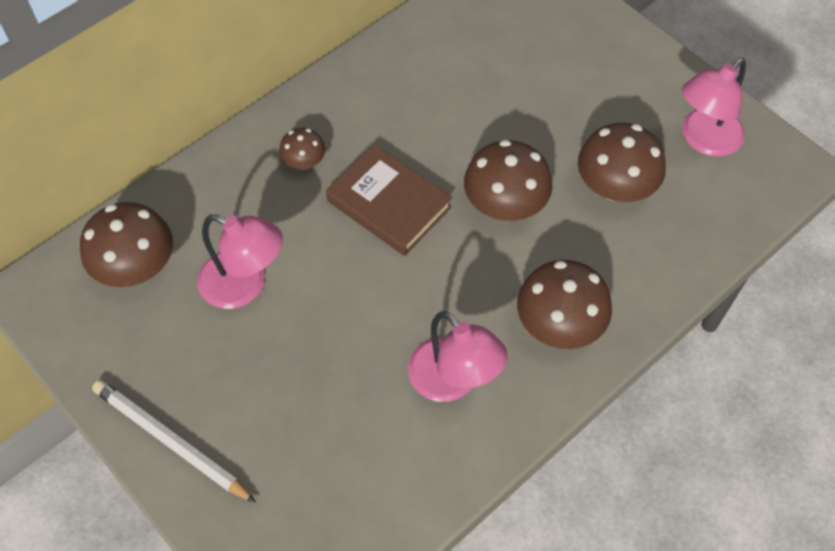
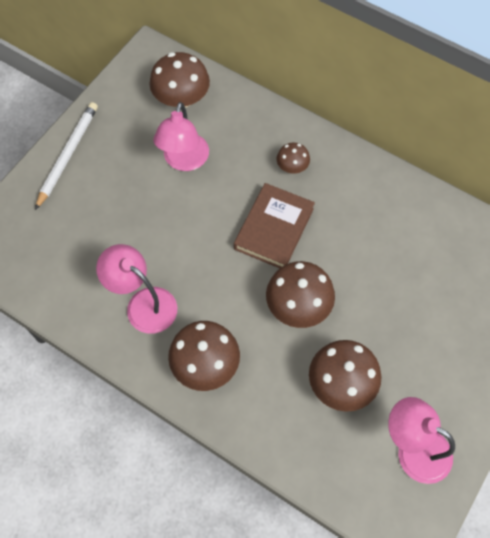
camera: 75 degrees right, 5 degrees up
pink lamp [408,311,508,402] -> pink lamp turned 90 degrees clockwise [96,244,177,334]

